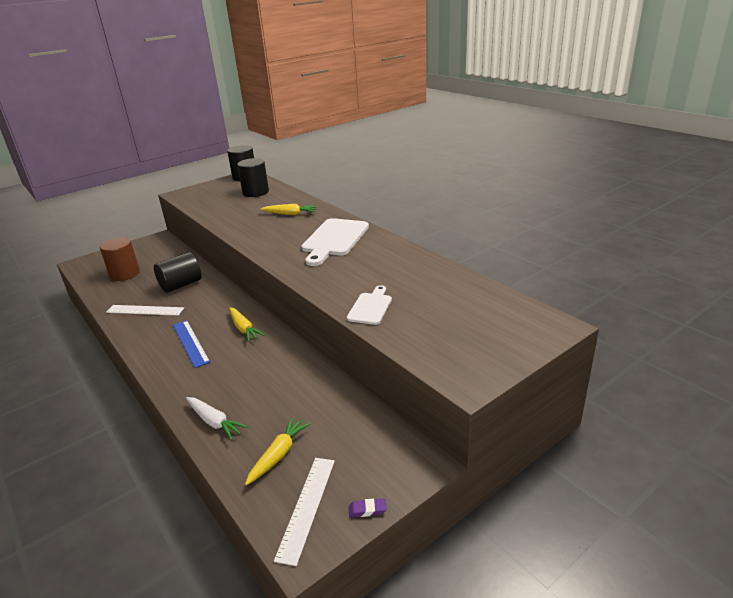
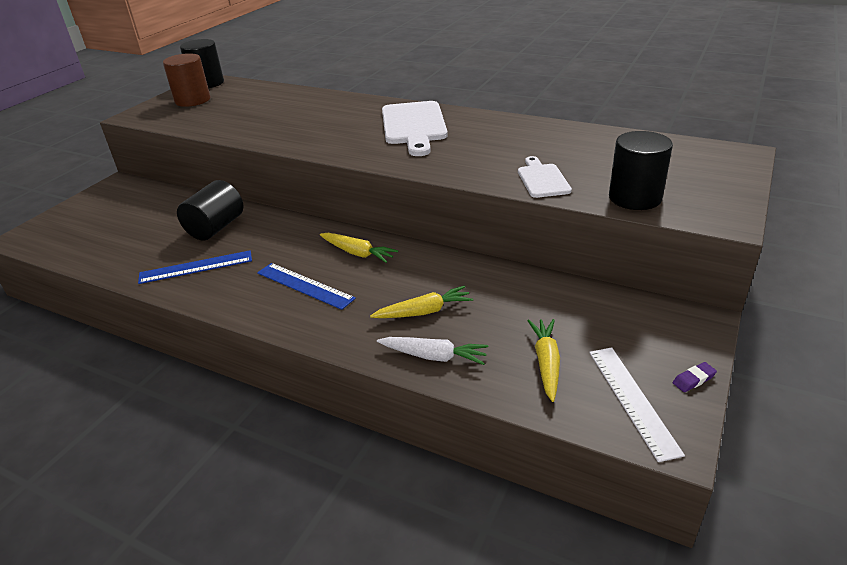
camera: 25 degrees left, 5 degrees up
brown cylinder [100,237,140,281] -> brown cylinder moved to [163,53,210,107]
white ruler [106,305,184,316] -> blue ruler [138,250,252,284]
black cylinder [237,158,269,197] -> black cylinder moved to [609,131,673,210]
yellow carrot [260,204,317,215] -> yellow carrot moved to [370,286,473,318]

